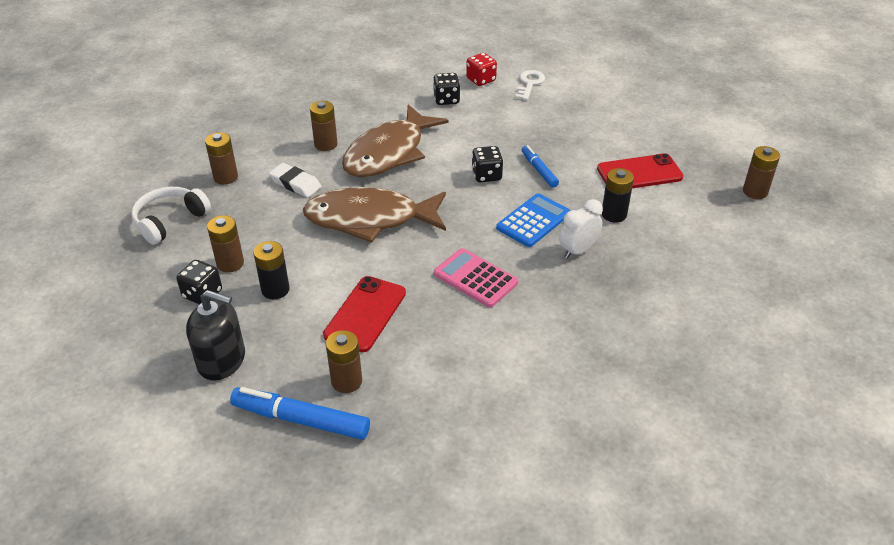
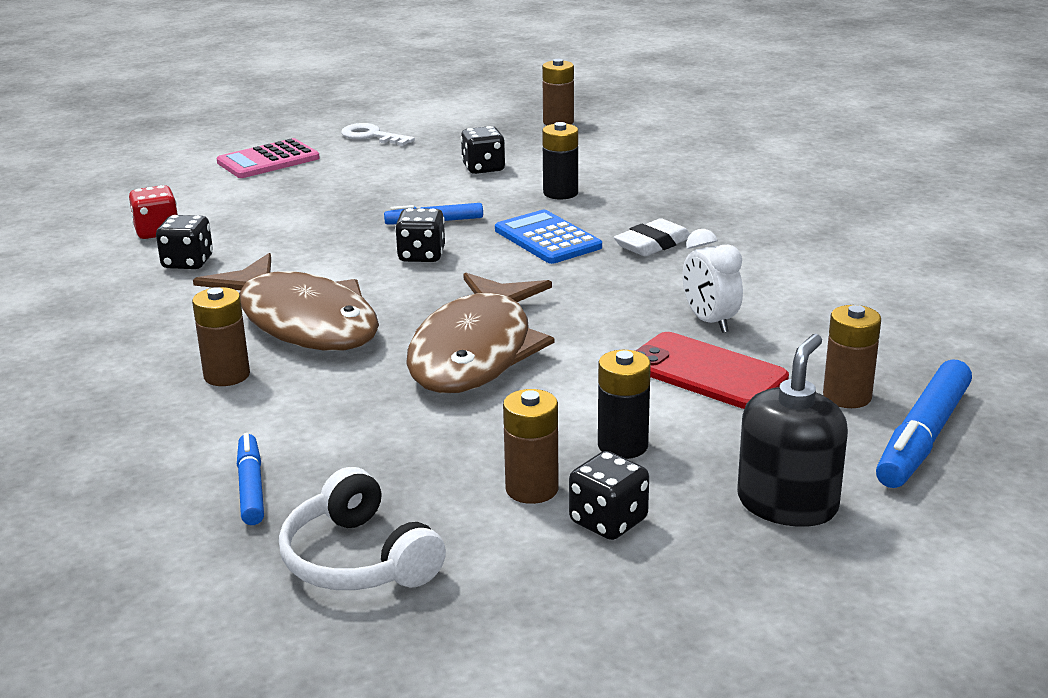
camera: 75 degrees left, 15 degrees down
brown battery [205,132,238,185] -> blue marker [237,433,264,525]
white eraser [269,163,321,198] -> white eraser moved to [614,218,690,256]
pink calculator [434,248,518,308] -> pink calculator moved to [217,138,320,178]
white key [515,70,545,100] -> white key moved to [341,123,415,146]
white clock [559,199,603,259] -> white clock moved to [683,229,743,333]
red phone [597,153,684,188] -> black dice [461,126,505,174]

